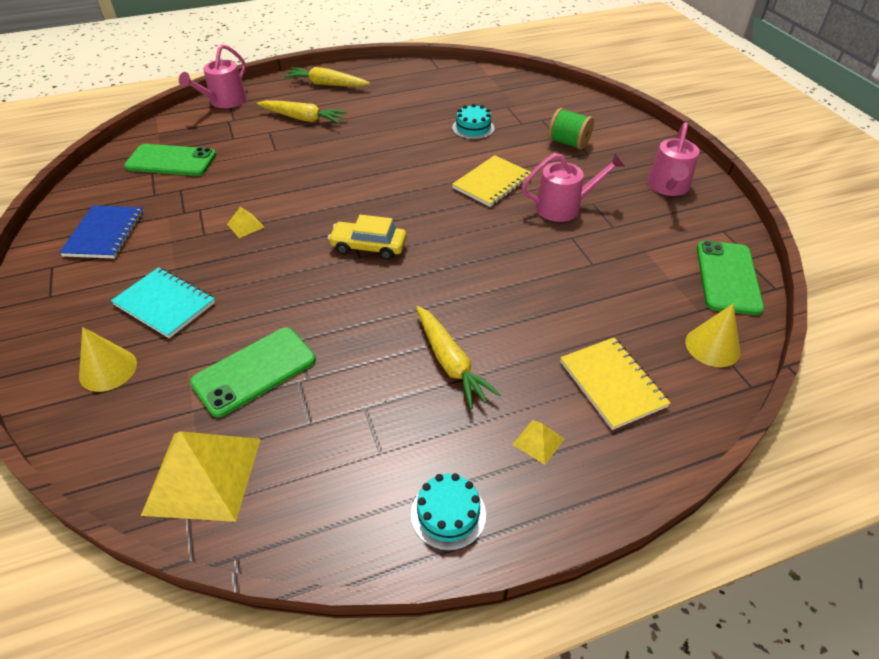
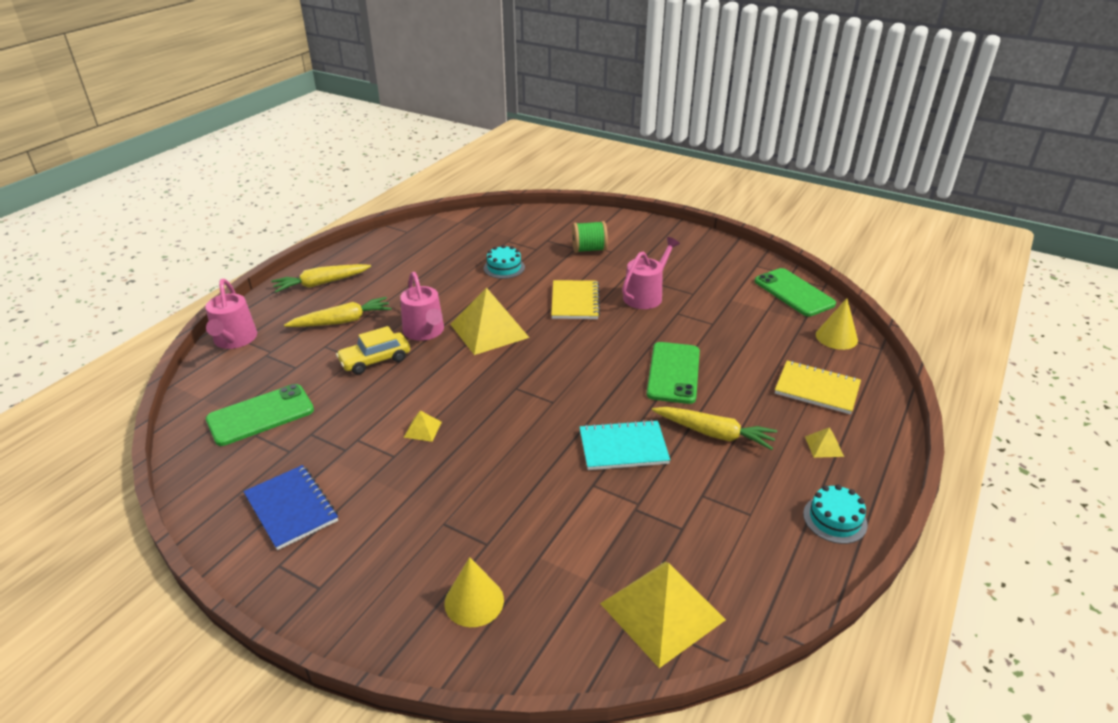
camera: 40 degrees left, 10 degrees down
turquoise notebook [111,267,215,338] -> turquoise notebook moved to [579,420,670,470]
green phone [190,327,316,418] -> green phone moved to [647,342,700,404]
yellow car [328,215,407,260] -> yellow car moved to [336,326,410,375]
pink watering can [647,122,700,196] -> pink watering can moved to [400,272,444,341]
none -> yellow pyramid [450,288,529,355]

